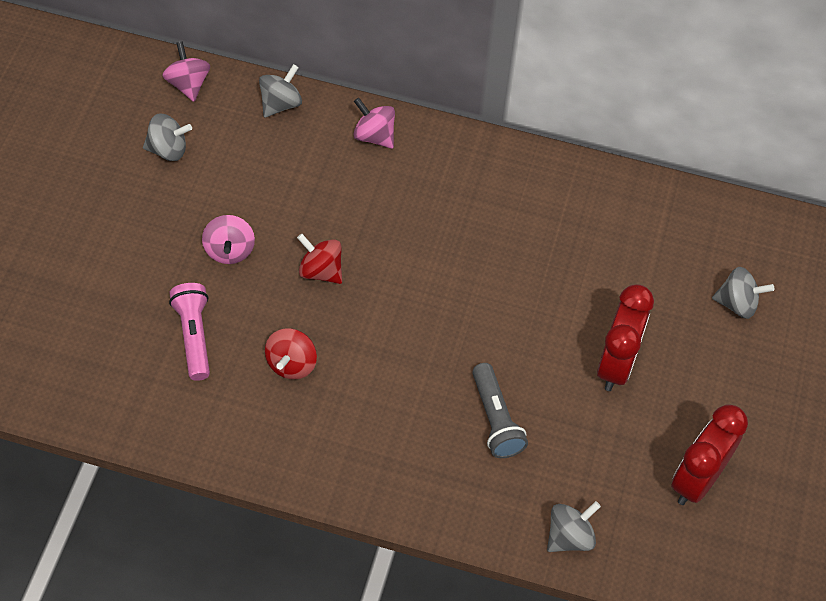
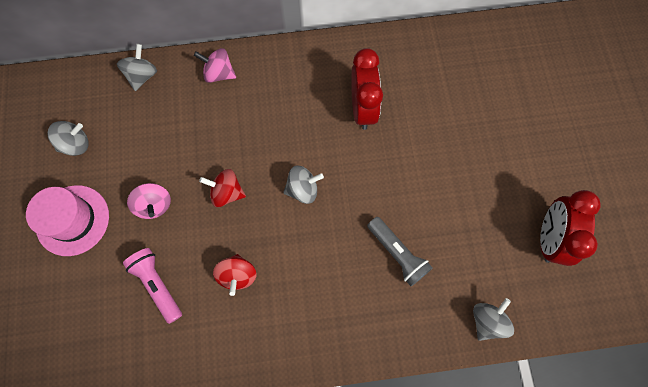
camera: 20 degrees left, 15 degrees up
pink spinning top [162,41,210,102] -> none
red clock [597,284,654,391] -> red clock moved to [351,48,383,130]
grey spinning top [712,267,774,319] -> grey spinning top moved to [283,165,324,204]
none -> pink hat [26,185,109,256]

